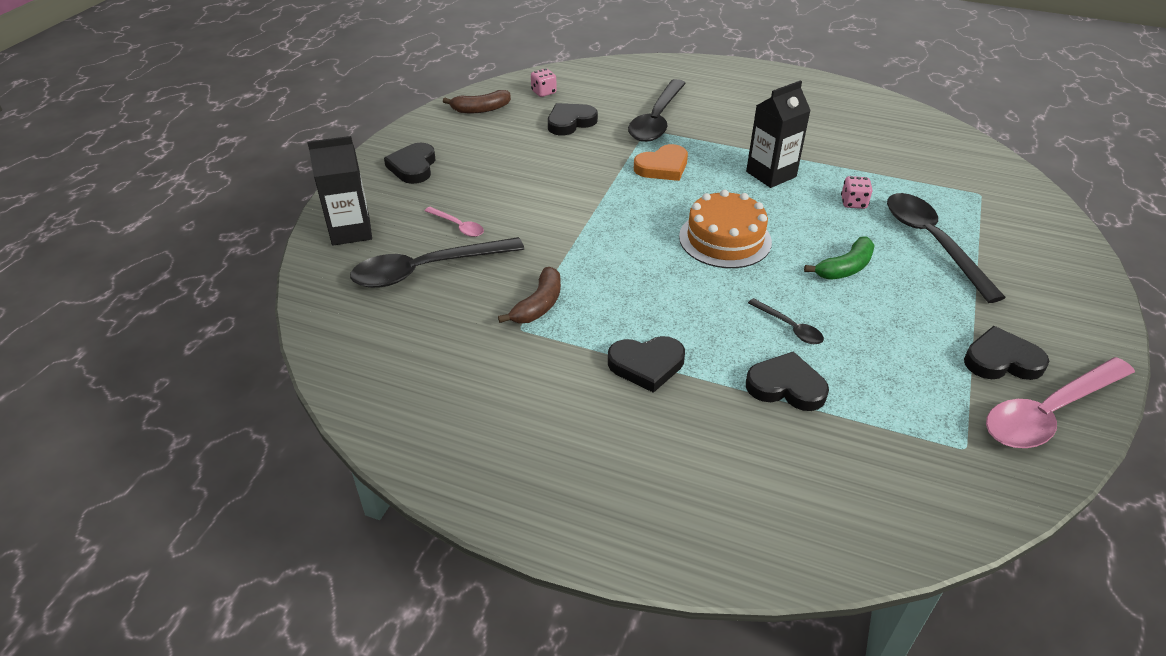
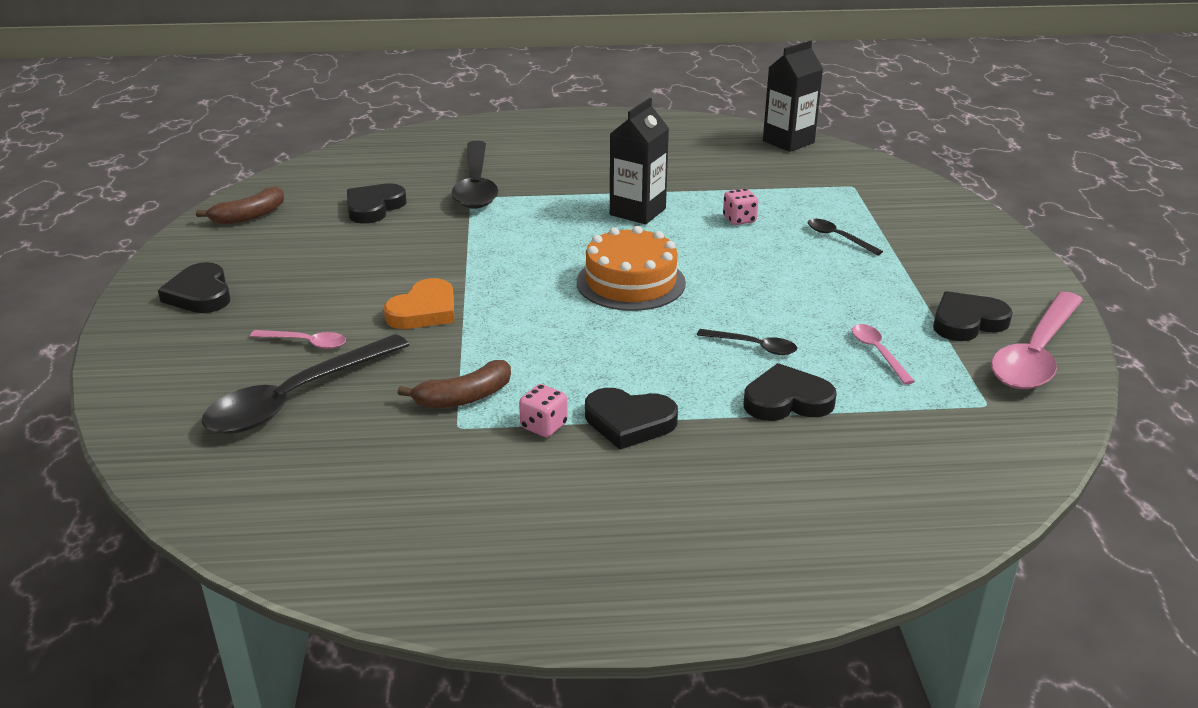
camera: 25 degrees left, 10 degrees down
black carton [307,136,372,246] -> black carton moved to [763,40,823,152]
brown banana [498,267,561,323] -> brown banana turned 60 degrees clockwise [398,360,511,408]
pink dice [531,69,557,97] -> pink dice moved to [519,384,568,437]
black heart [608,336,685,393] -> black heart turned 45 degrees clockwise [585,388,678,449]
orange heart [634,144,688,181] -> orange heart moved to [384,278,454,329]
green banana [804,237,875,280] -> none
black spoon [887,193,1006,303] -> black spoon [808,219,883,255], size x0.47
none -> pink spoon [852,324,915,385]

